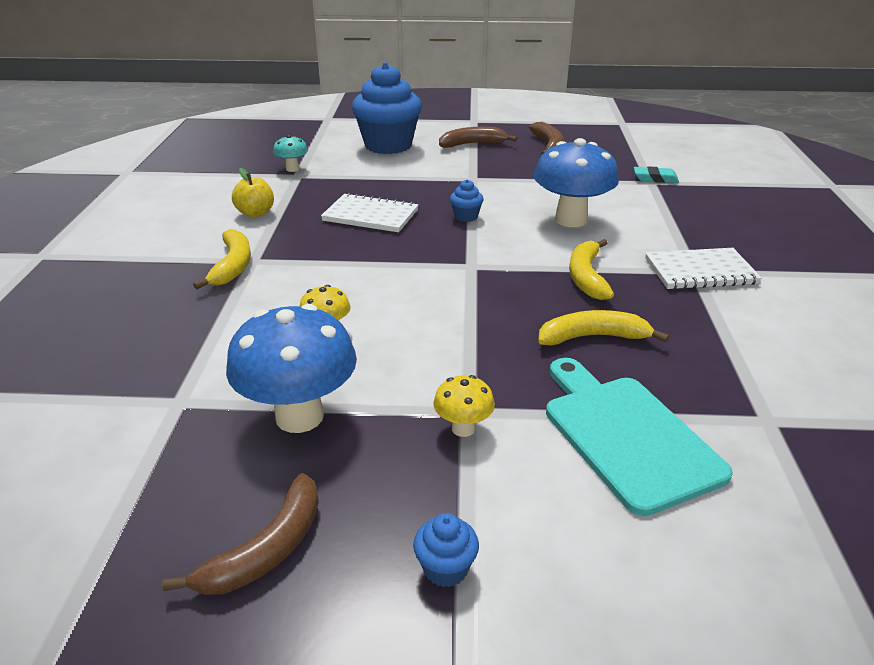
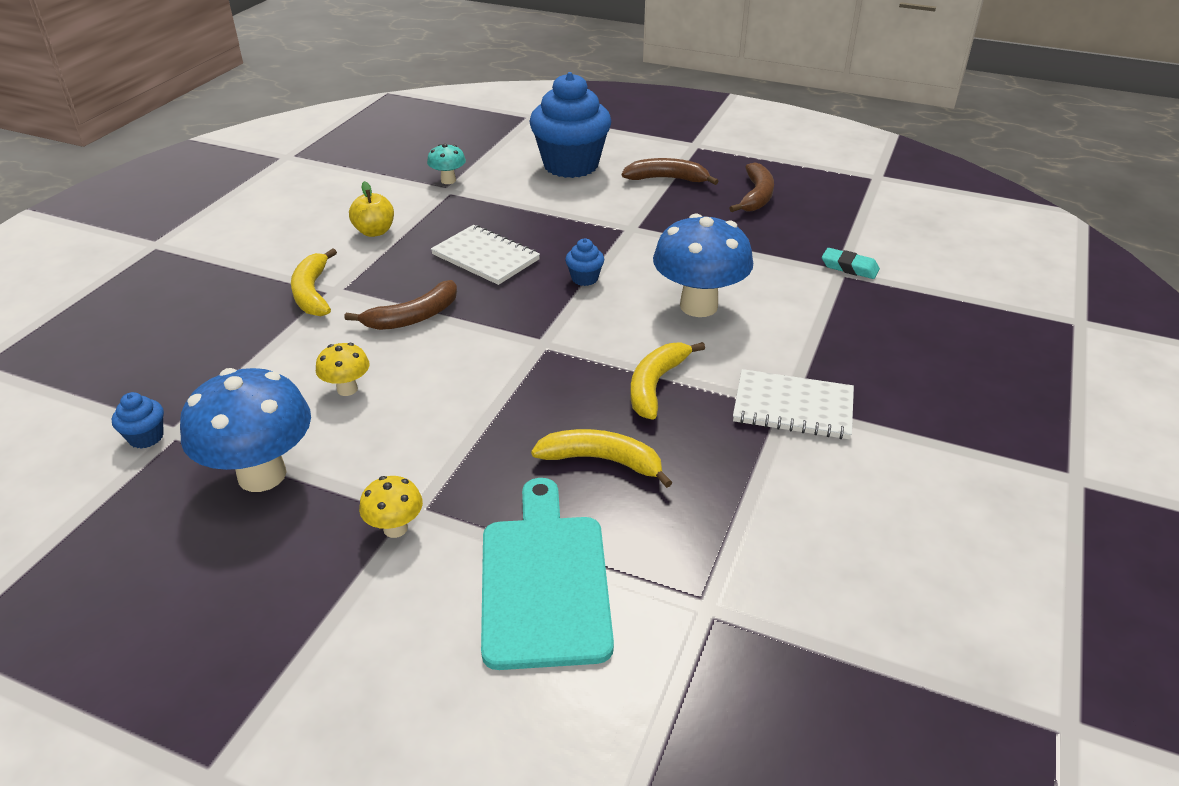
camera: 20 degrees right, 5 degrees up
brown banana [162,473,319,595] -> brown banana moved to [344,280,457,330]
yellow banana [193,229,251,289] -> yellow banana turned 150 degrees clockwise [291,248,337,316]
blue cupcake [413,513,479,587] -> blue cupcake moved to [112,392,164,449]

